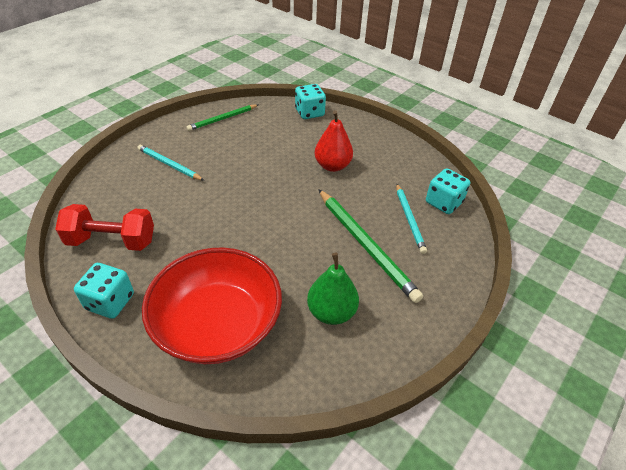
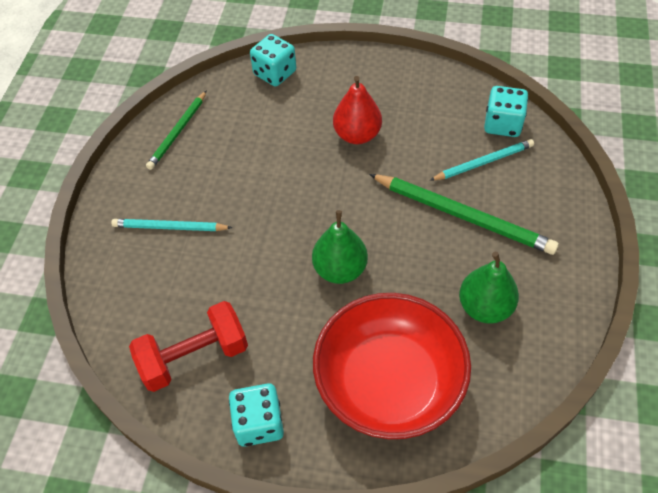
camera: 25 degrees left, 10 degrees up
turquoise pencil [396,183,427,254] -> turquoise pencil turned 75 degrees counterclockwise [429,139,534,181]
none -> green pear [312,210,368,284]

